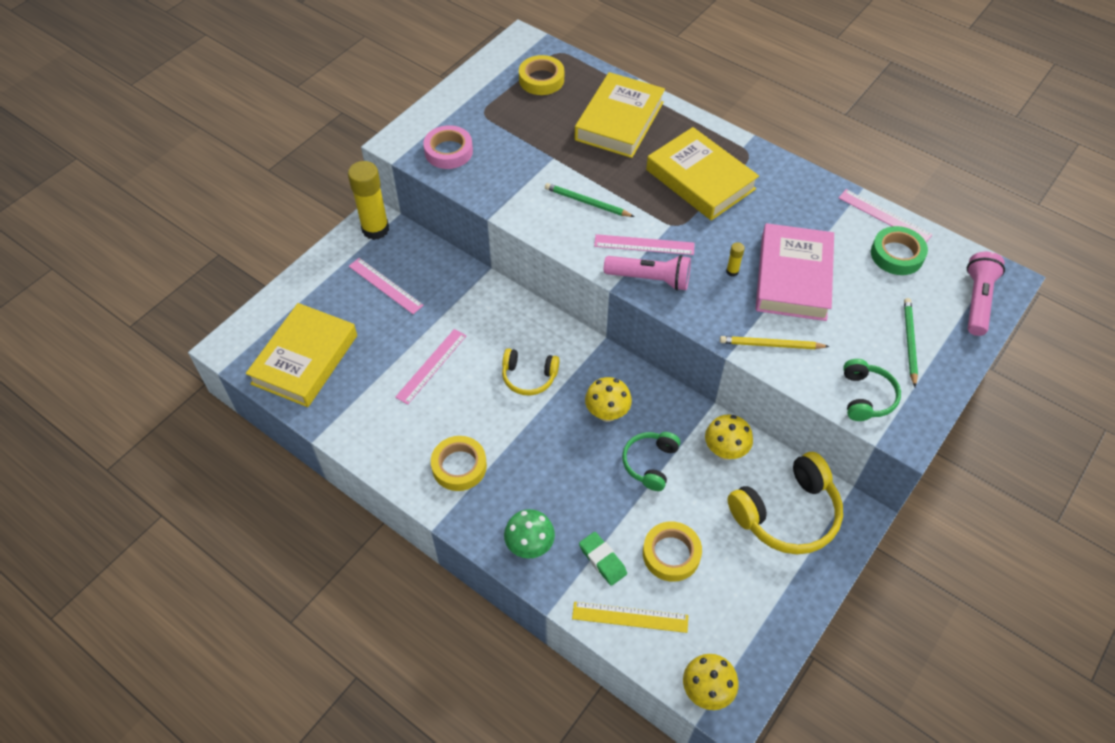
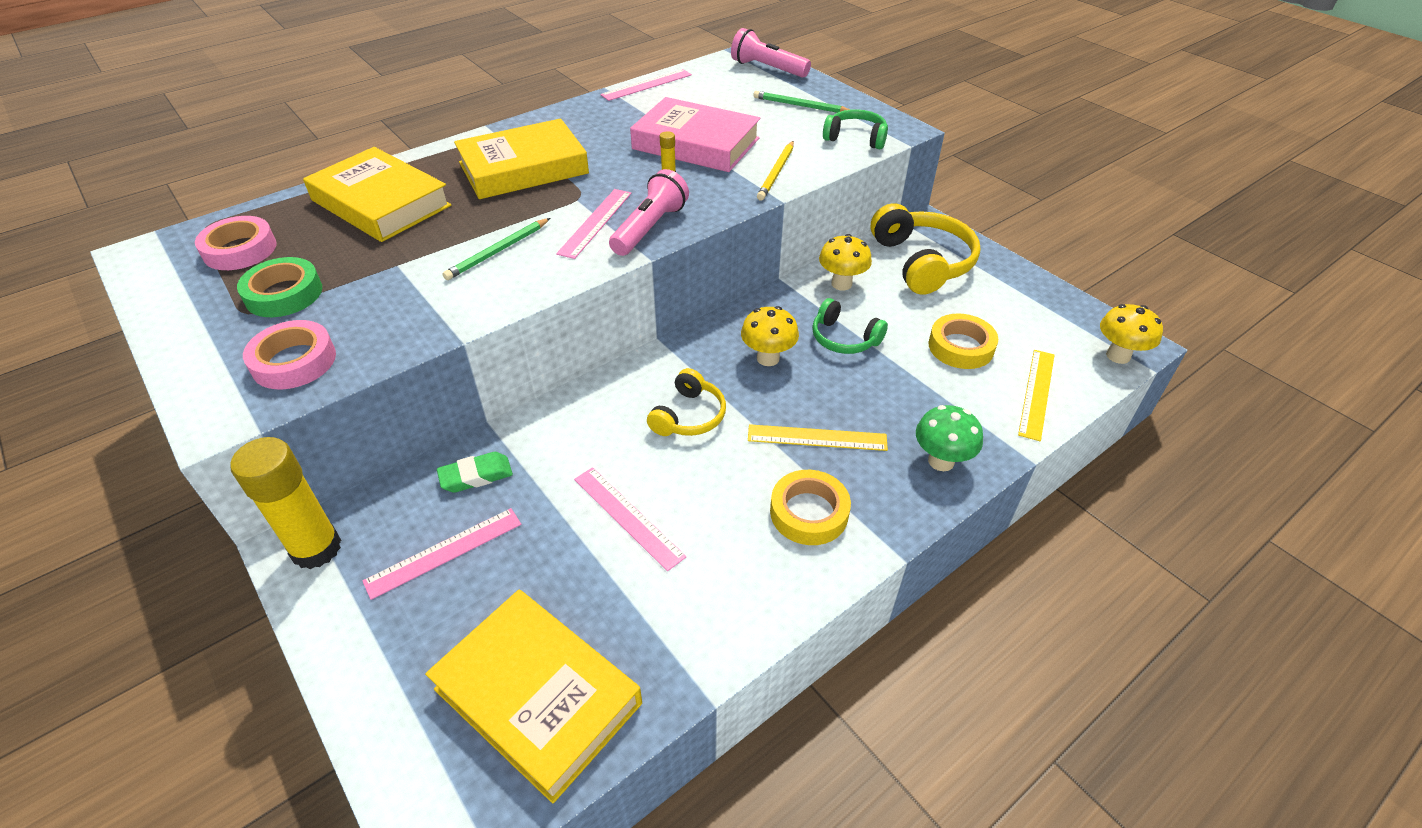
camera: 75 degrees left, 10 degrees down
yellow tape [519,55,564,95] -> pink tape [195,216,276,270]
green eraser [579,532,627,586] -> green eraser moved to [437,452,513,493]
green tape [871,226,928,275] -> green tape moved to [237,257,322,317]
none -> yellow ruler [748,424,888,451]

